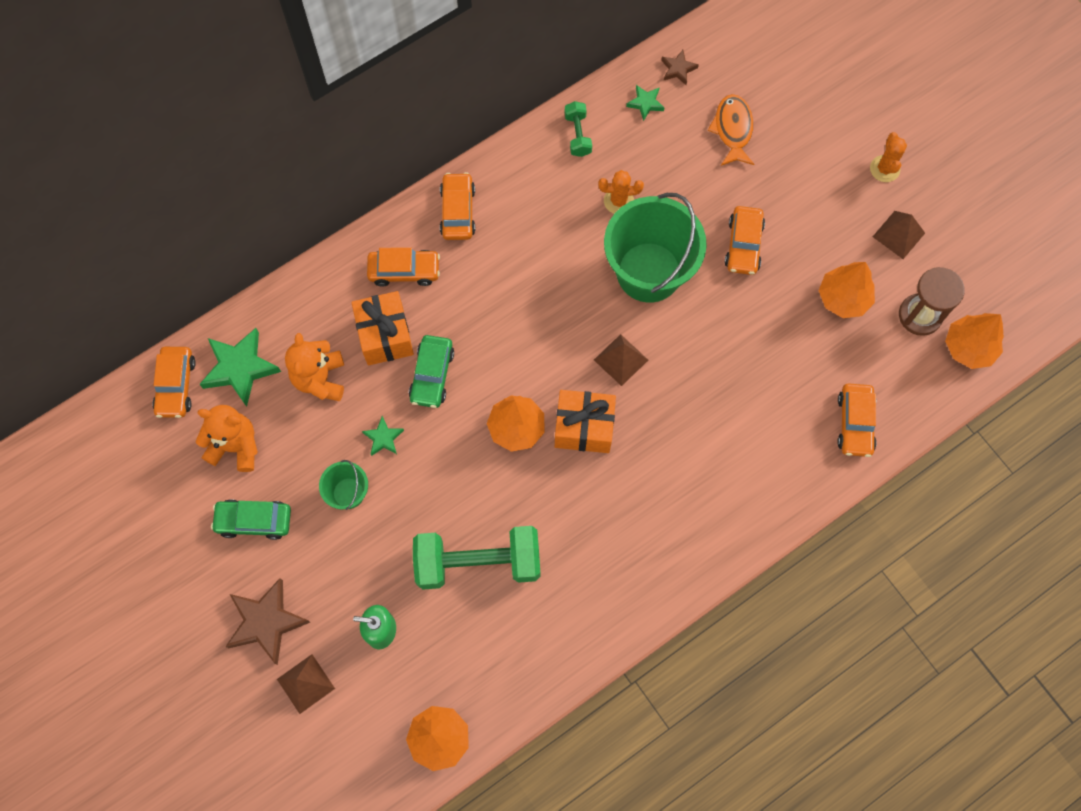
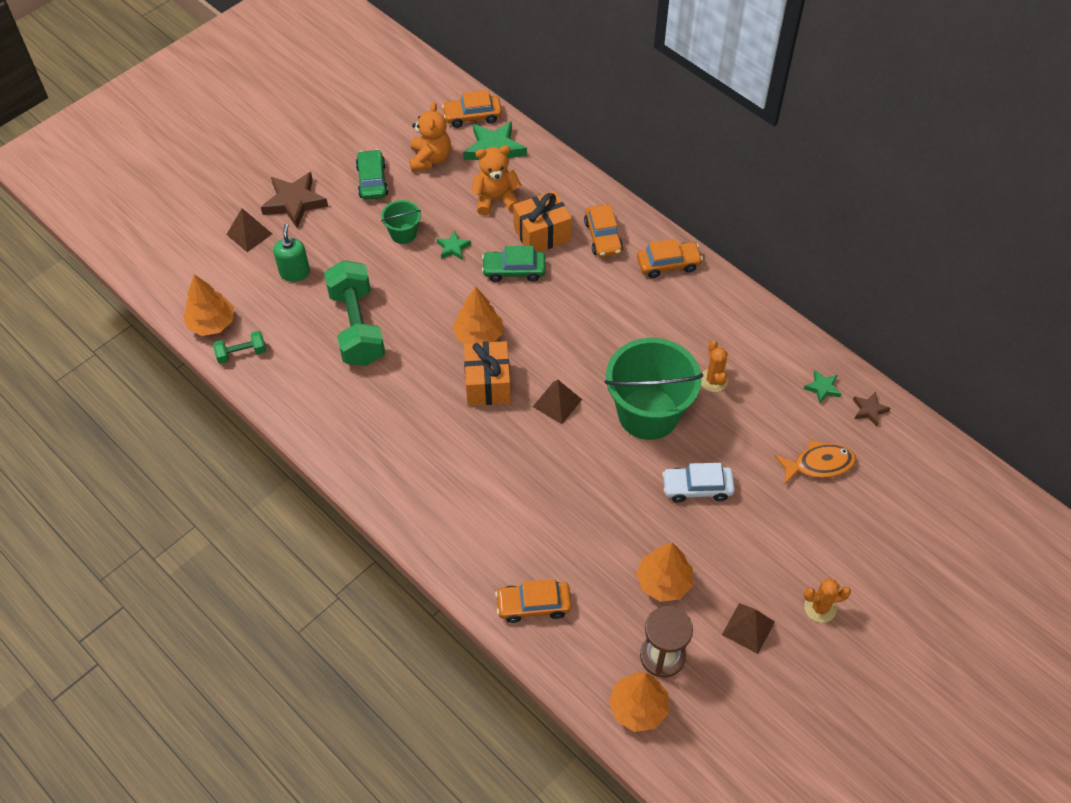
camera: 80 degrees right, 15 degrees down
green dumbbell [565,101,592,157] -> green dumbbell moved to [213,331,266,364]
orange car [725,206,765,275] -> white car [662,463,735,503]

